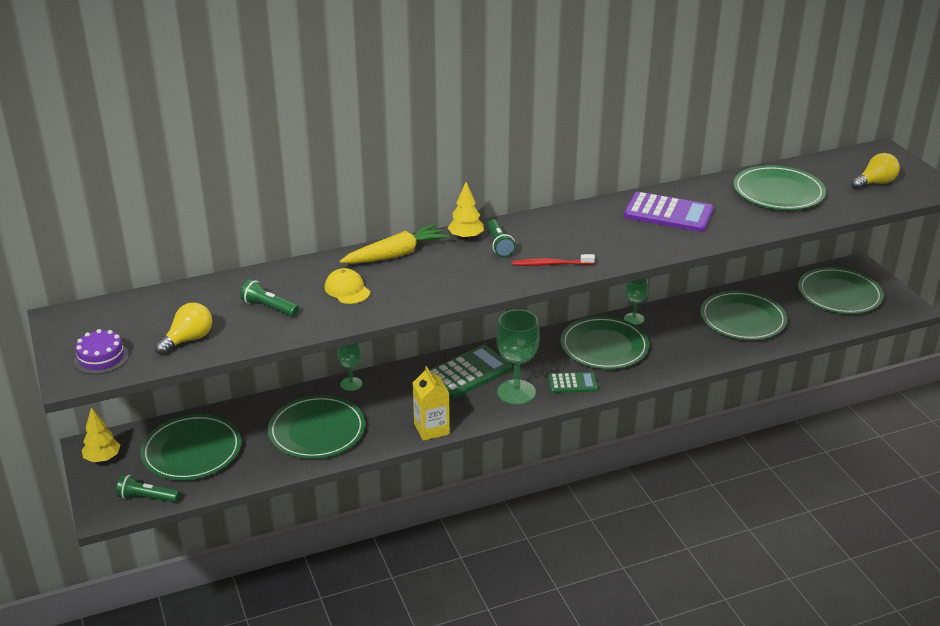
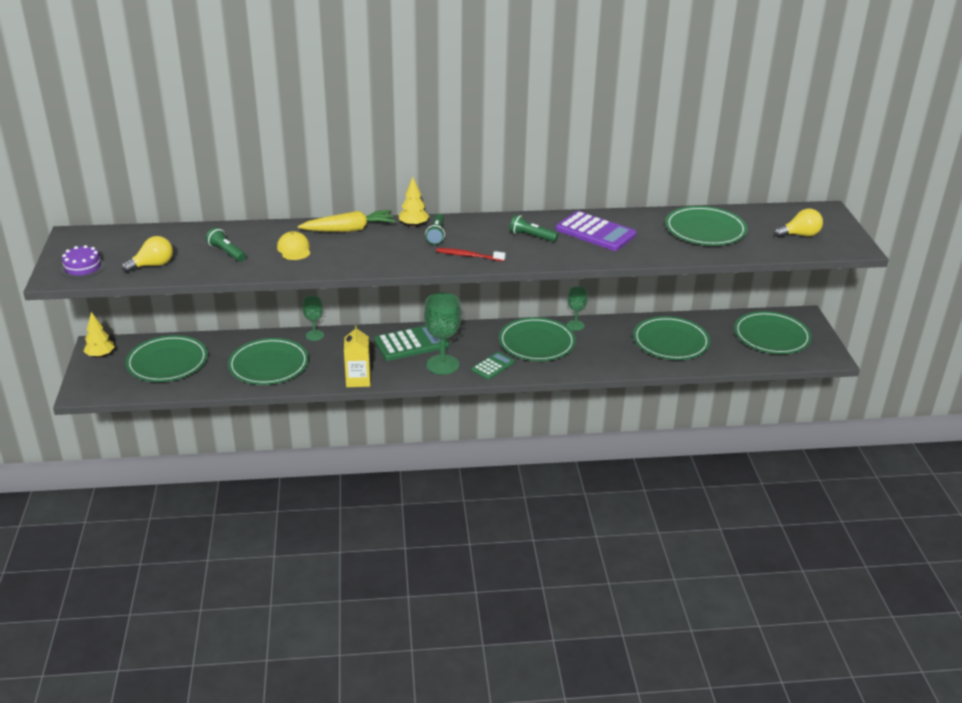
camera: 15 degrees right, 0 degrees up
green flashlight [116,475,180,503] -> green flashlight moved to [510,215,558,242]
green calculator [548,372,598,393] -> green calculator turned 60 degrees counterclockwise [471,352,515,380]

